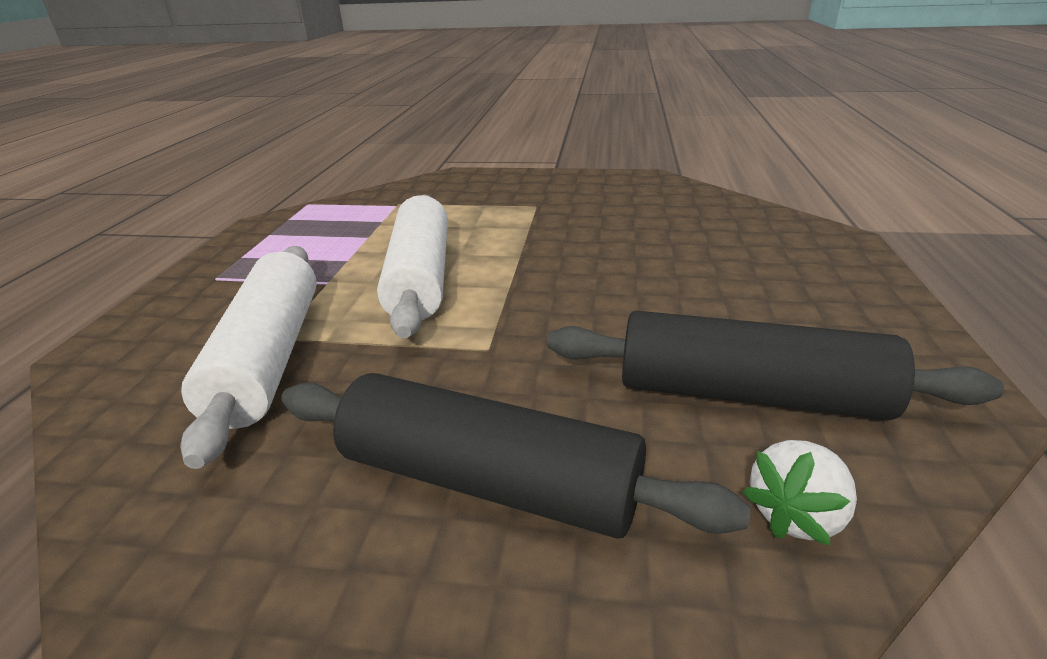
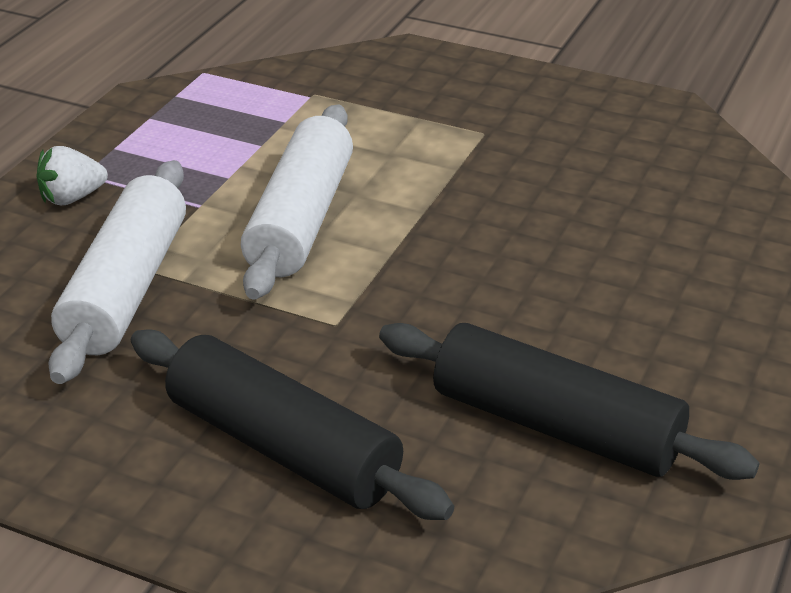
camera: 15 degrees right, 5 degrees up
white strawberry [742,440,857,545] -> white strawberry moved to [36,146,108,205]

